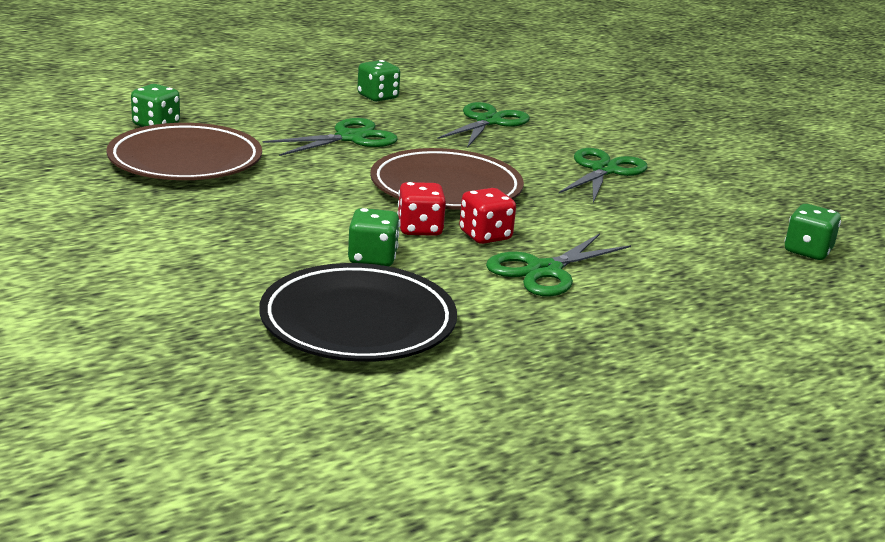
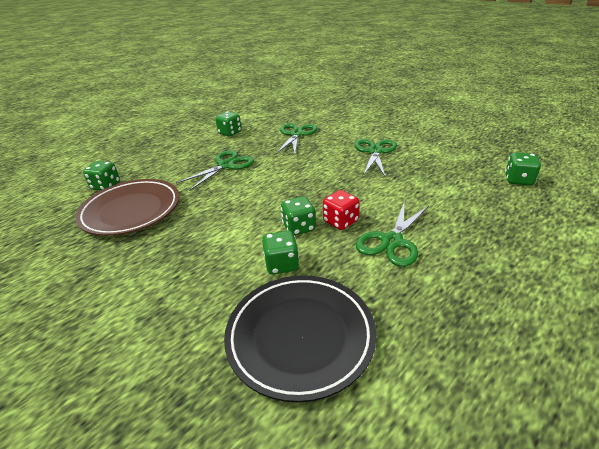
camera: 10 degrees left, 10 degrees up
brown plate [370,148,524,210] -> none
red dice [397,182,446,236] -> green dice [281,196,316,236]

